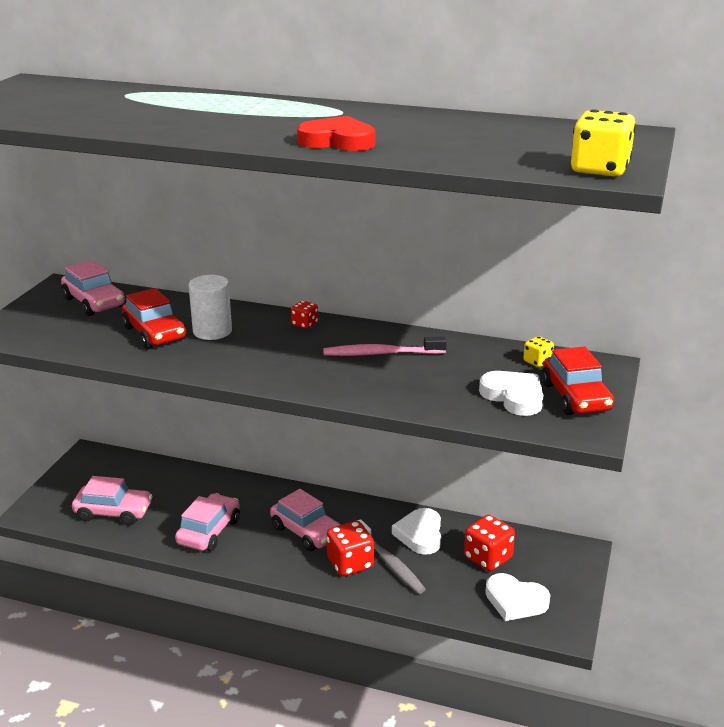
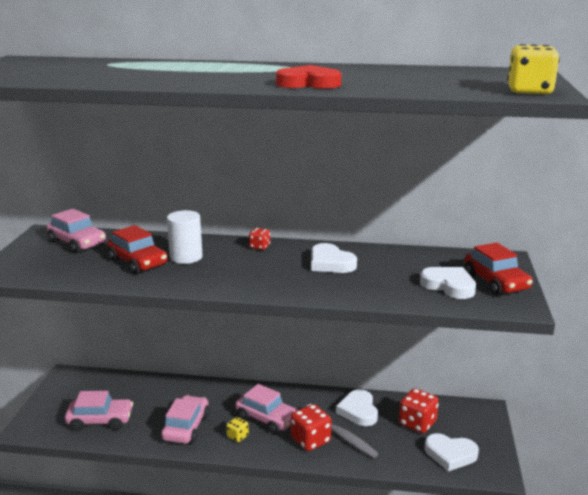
camera: 10 degrees left, 5 degrees down
pink toothbrush [323,337,447,356] -> white heart [311,243,357,273]
yellow dice [523,336,554,367] -> yellow dice moved to [226,417,249,442]

